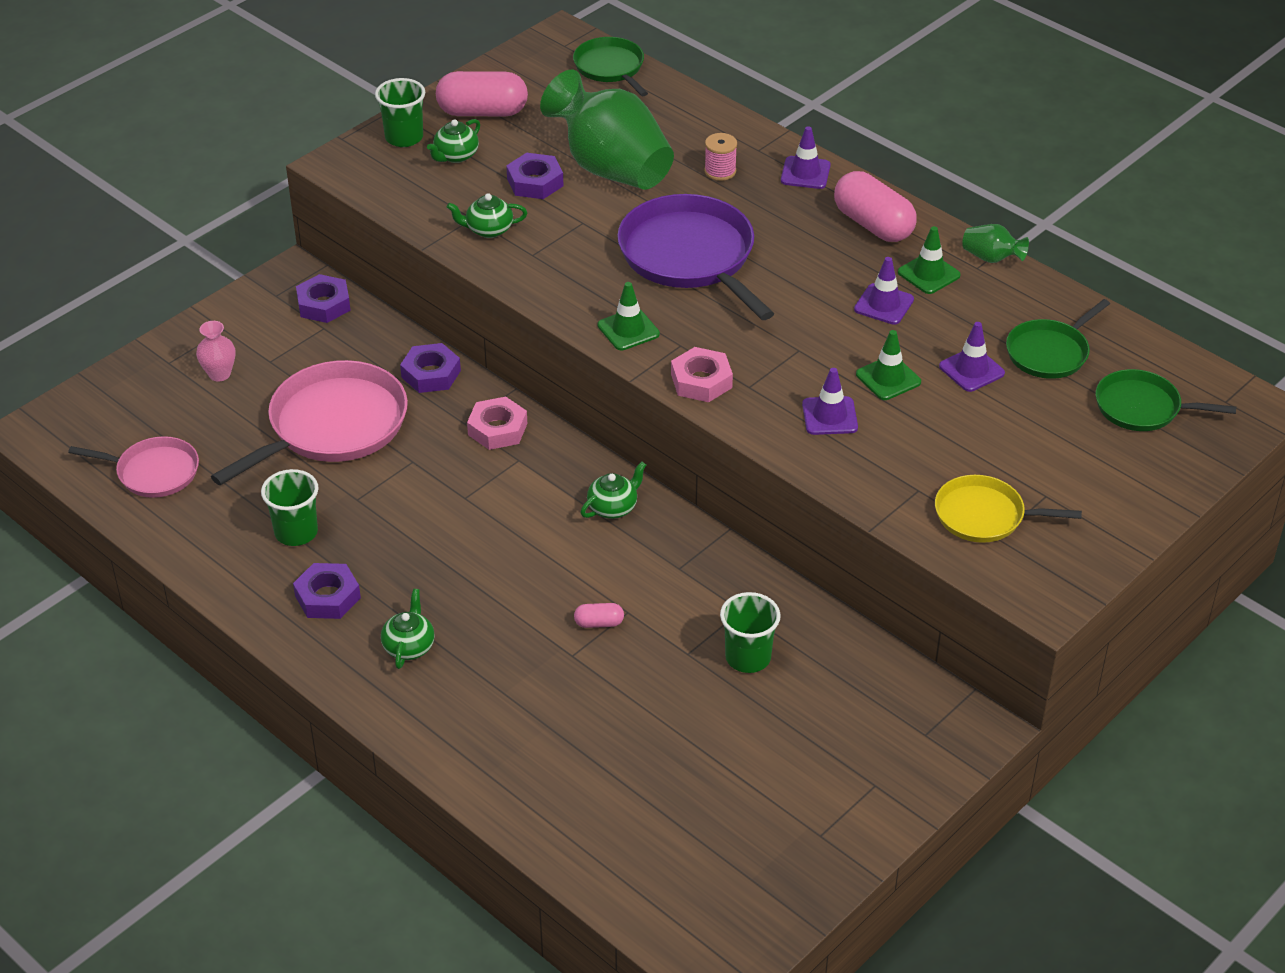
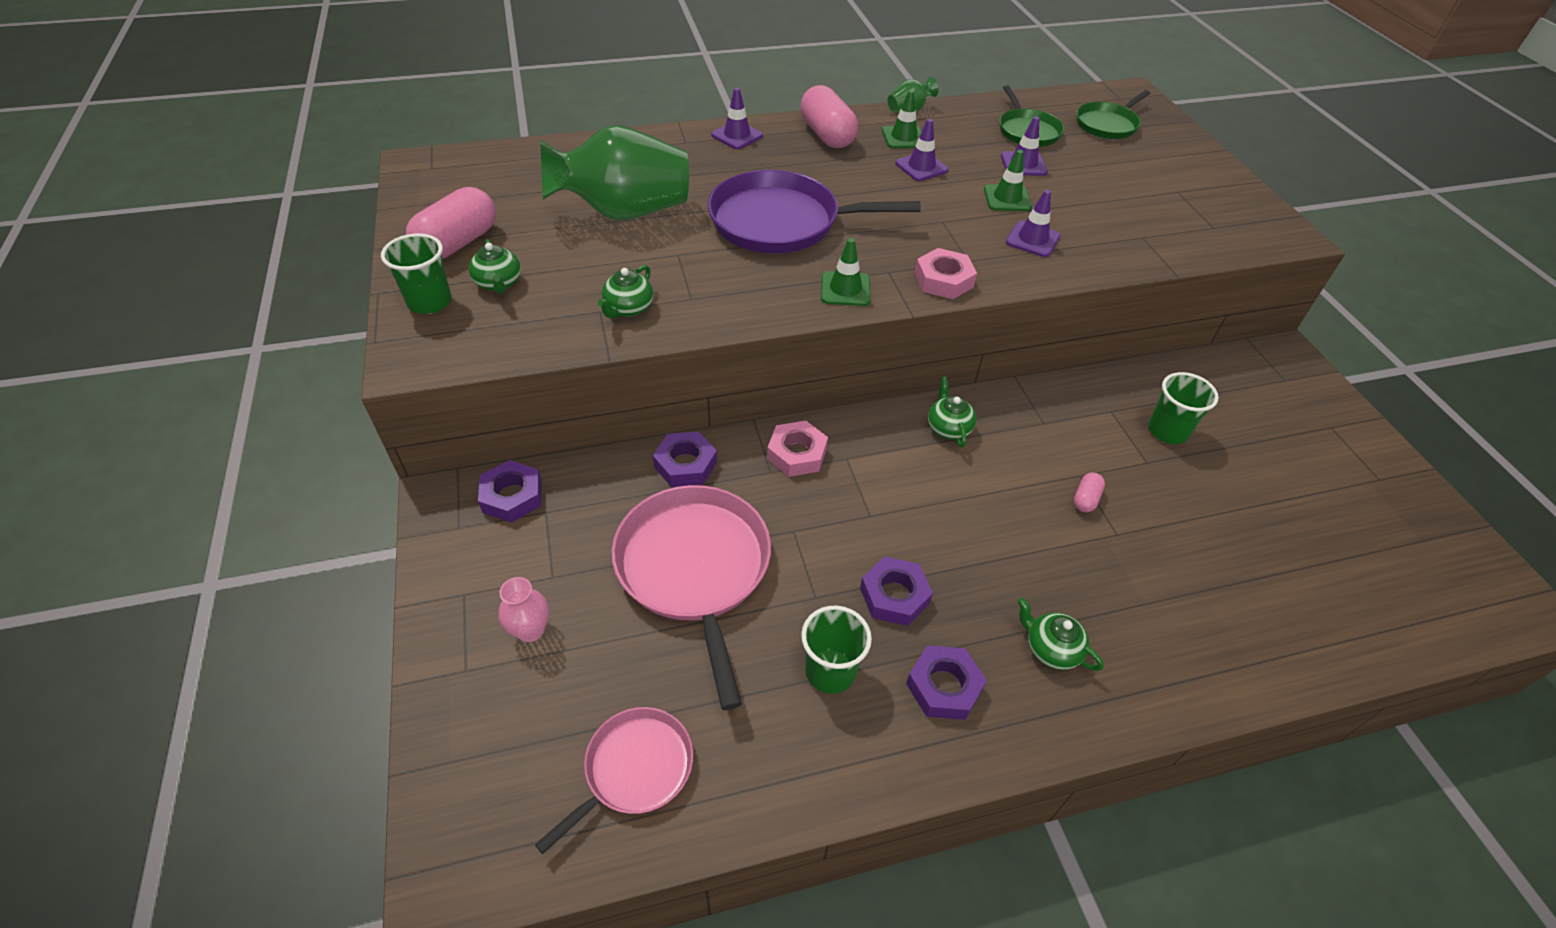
camera: 60 degrees left, 5 degrees up
purple nut [506,153,563,199] -> purple nut moved to [860,556,933,626]
green pan [573,37,648,96] -> none
pink spool [704,133,737,181] -> none
pink capsule [834,171,917,242] -> pink capsule turned 75 degrees clockwise [800,85,858,148]
yellow pan [935,475,1082,543] -> none

